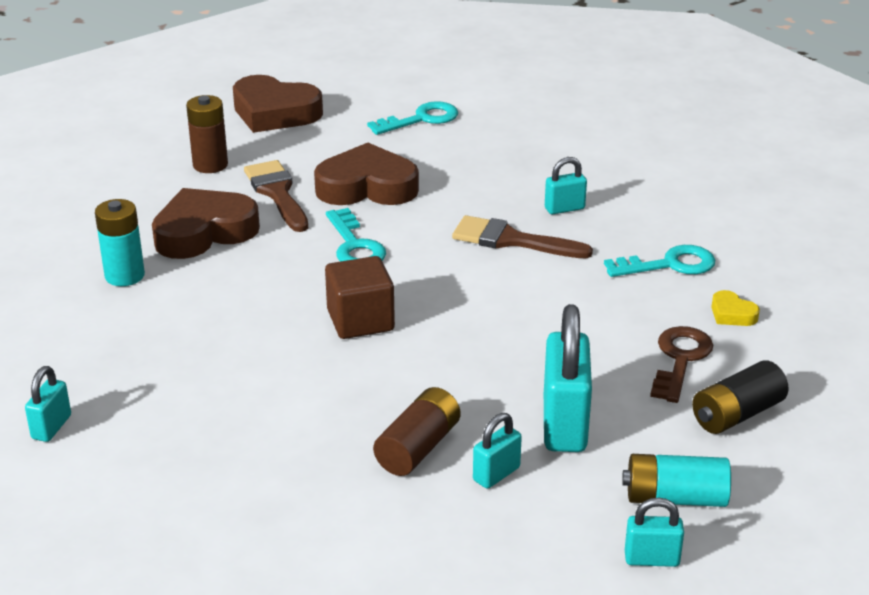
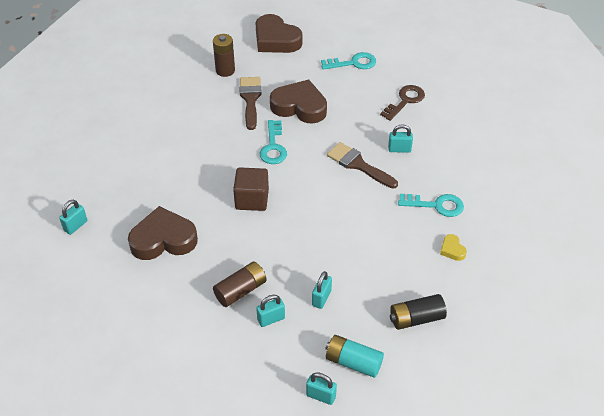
camera: 20 degrees right, 15 degrees up
turquoise battery [95,199,145,286] -> none
brown heart [152,188,260,259] -> brown heart moved to [128,206,198,260]
turquoise padlock [544,304,592,452] -> turquoise padlock [312,271,332,309], size x0.52
brown key [650,326,713,403] -> brown key moved to [380,85,425,121]

